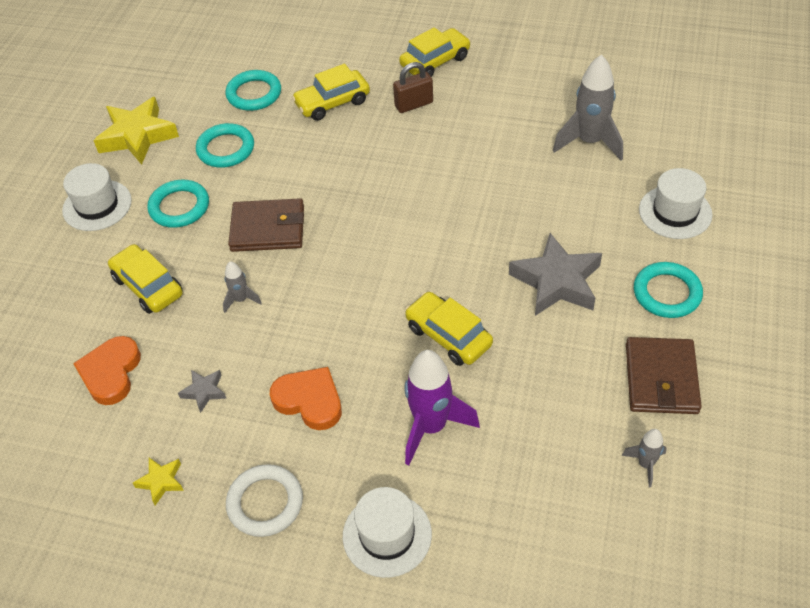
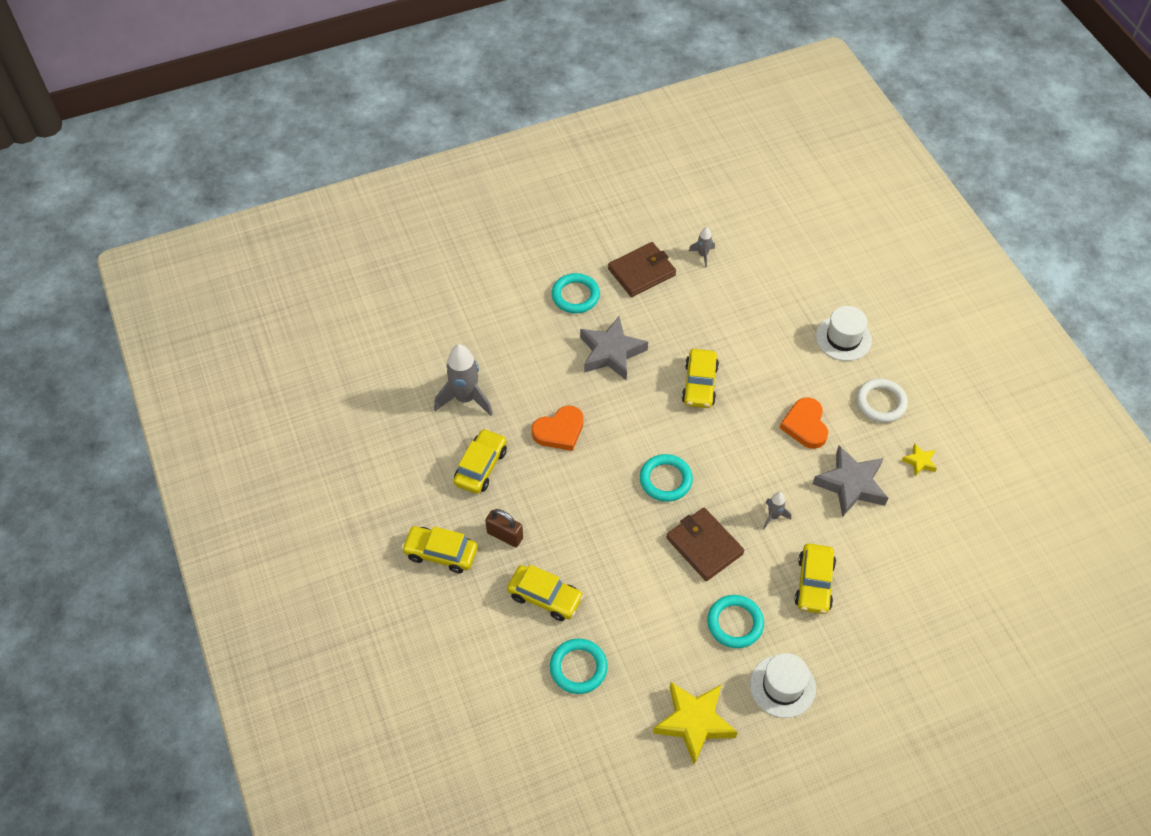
camera: 130 degrees left, 5 degrees up
orange heart [73,336,141,405] -> orange heart moved to [532,406,584,451]
grey star [178,370,227,413] -> grey star [813,446,888,517], size x2.11
turquoise ring [196,123,254,168] -> turquoise ring moved to [640,454,693,502]
purple rocket [404,350,480,465] -> none
white hat [639,168,713,239] -> none
none -> yellow car [454,428,507,494]

